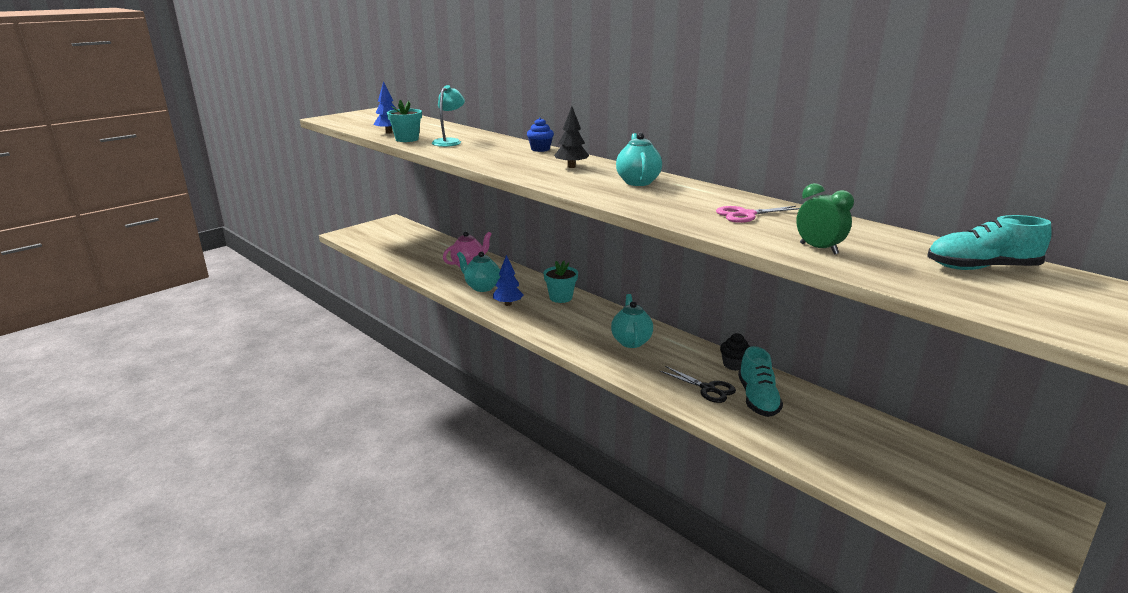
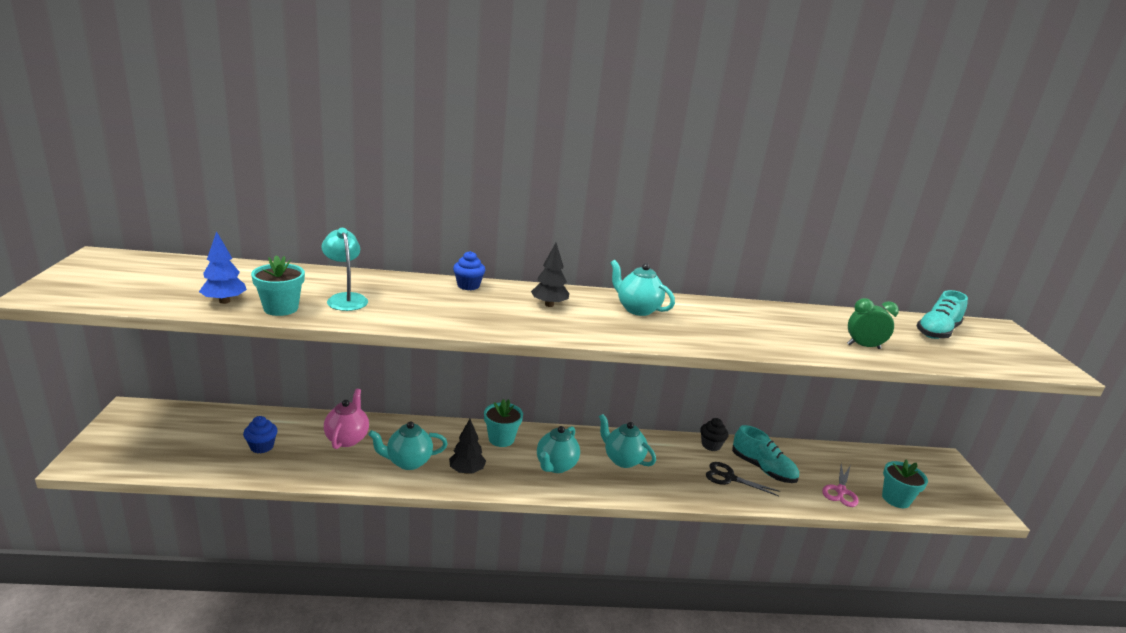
camera: 50 degrees left, 0 degrees up
blue tree [493,255,523,306] -> black tree [449,419,486,474]
black scissors [660,366,736,403] -> black scissors turned 150 degrees counterclockwise [706,462,780,496]
pink scissors [716,206,800,223] -> pink scissors moved to [822,464,859,507]
none -> blue cupcake [243,416,278,454]
none -> turquoise teapot [537,426,580,473]
none -> turquoise flower pot [882,459,928,508]

